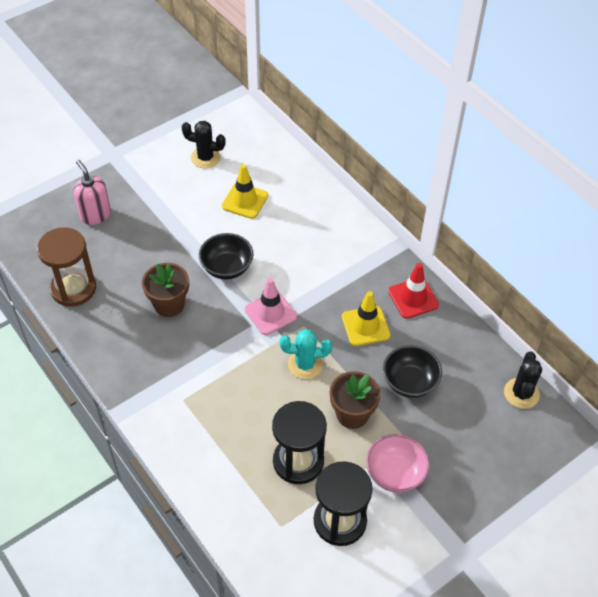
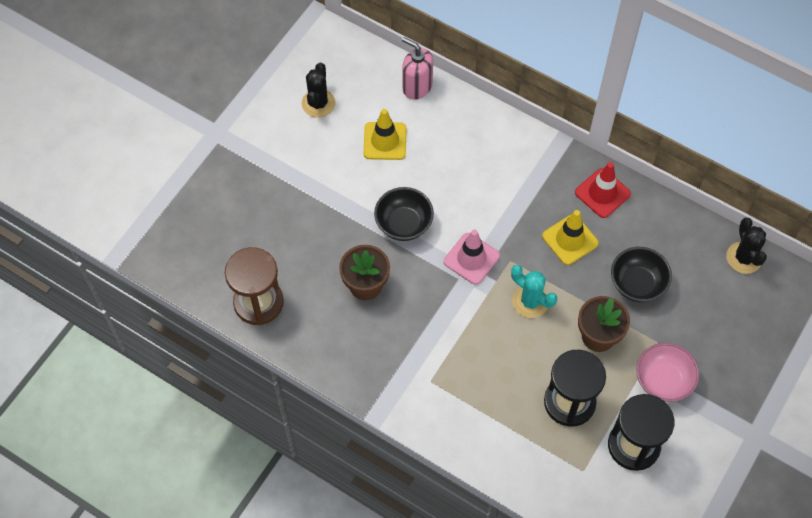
camera: 20 degrees left, 10 degrees up
pink soap dispenser [73,160,111,225] -> pink soap dispenser moved to [402,37,433,100]
black cactus [182,121,226,168] -> black cactus turned 75 degrees counterclockwise [302,63,336,118]
turquoise cactus [280,329,332,379] -> turquoise cactus turned 60 degrees clockwise [511,265,557,318]

